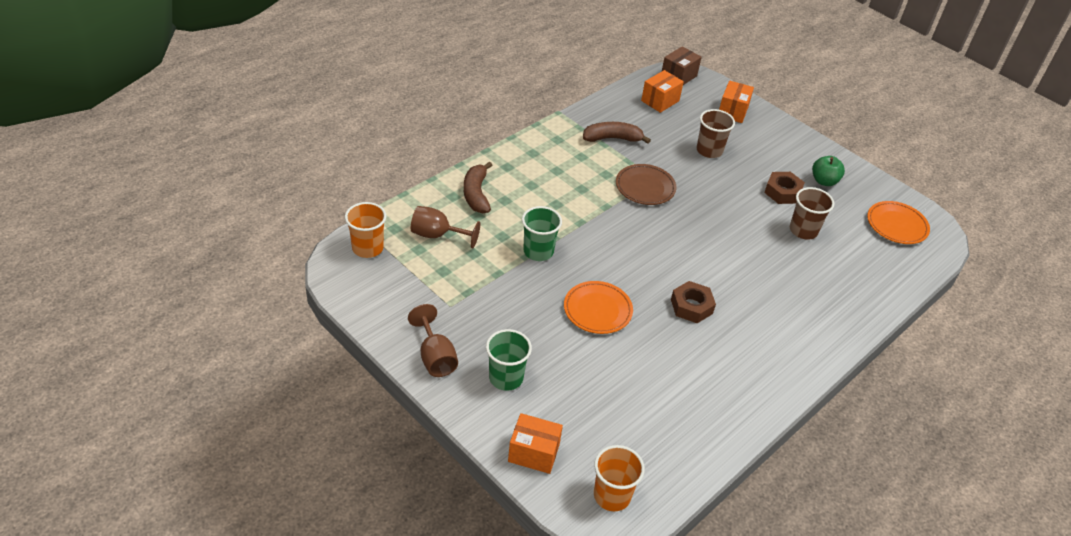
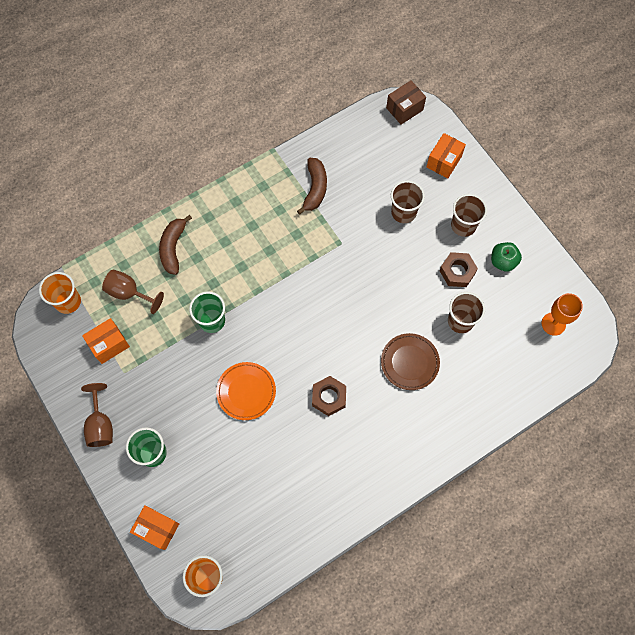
camera: 15 degrees right, 25 degrees up
brown banana [583,122,651,144] -> brown banana turned 90 degrees clockwise [297,158,327,215]
brown plate [616,164,677,205] -> brown plate moved to [381,333,440,390]
orange box [641,70,684,113] -> orange box moved to [82,318,130,364]
orange plate [867,201,930,244] -> orange goblet [542,293,583,336]
none -> brown cup [451,194,487,237]

